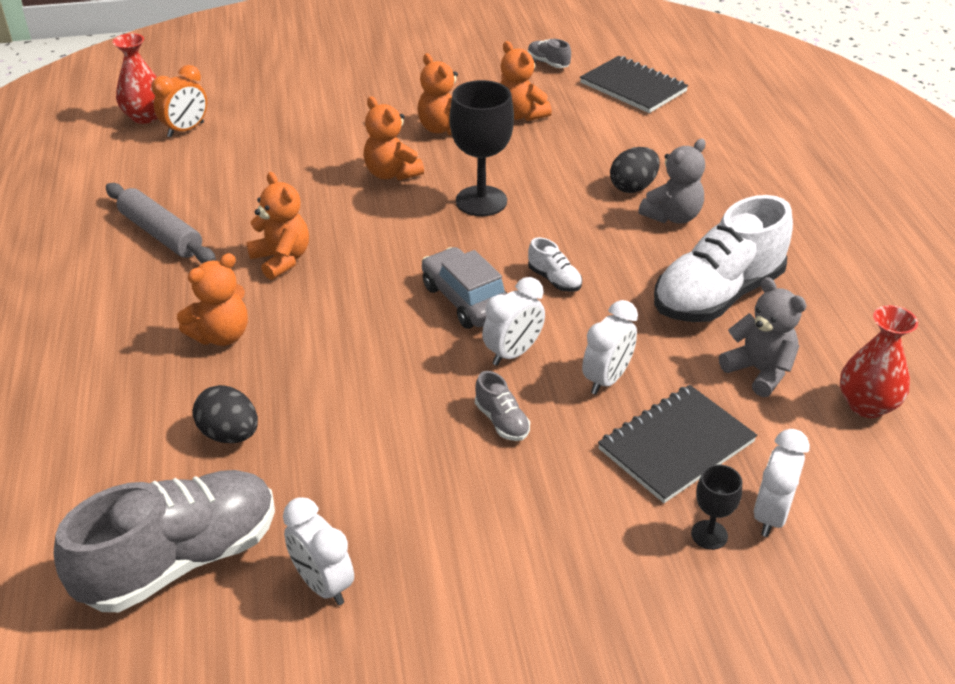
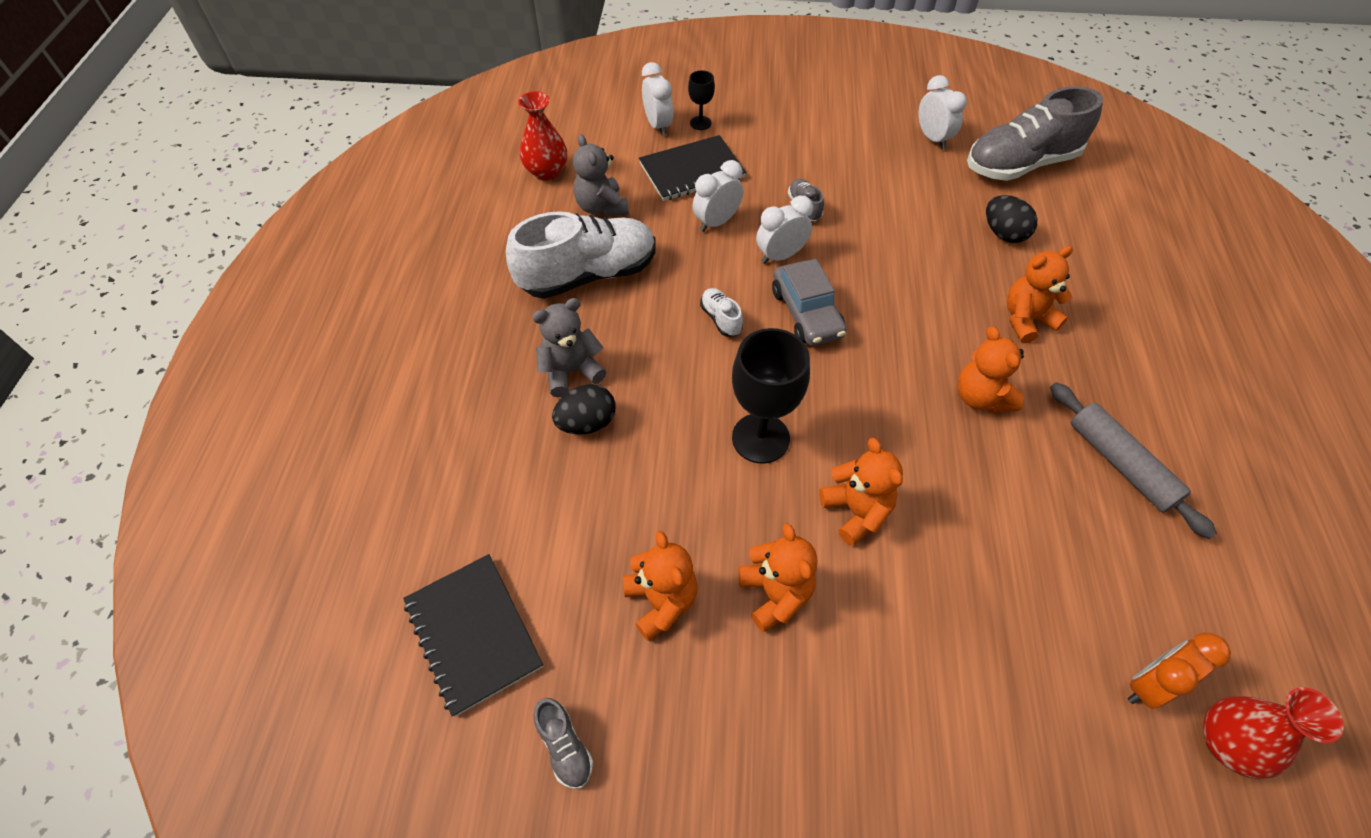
camera: 165 degrees left, 15 degrees up
white clock [754,429,810,537] -> white clock turned 60 degrees counterclockwise [642,62,674,136]

